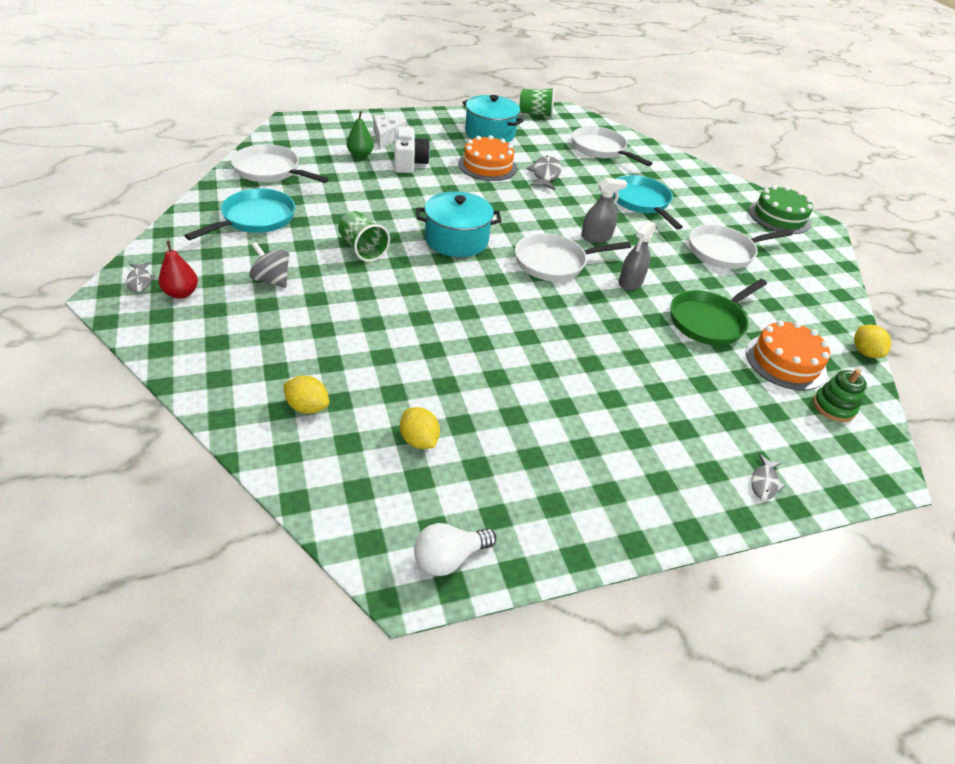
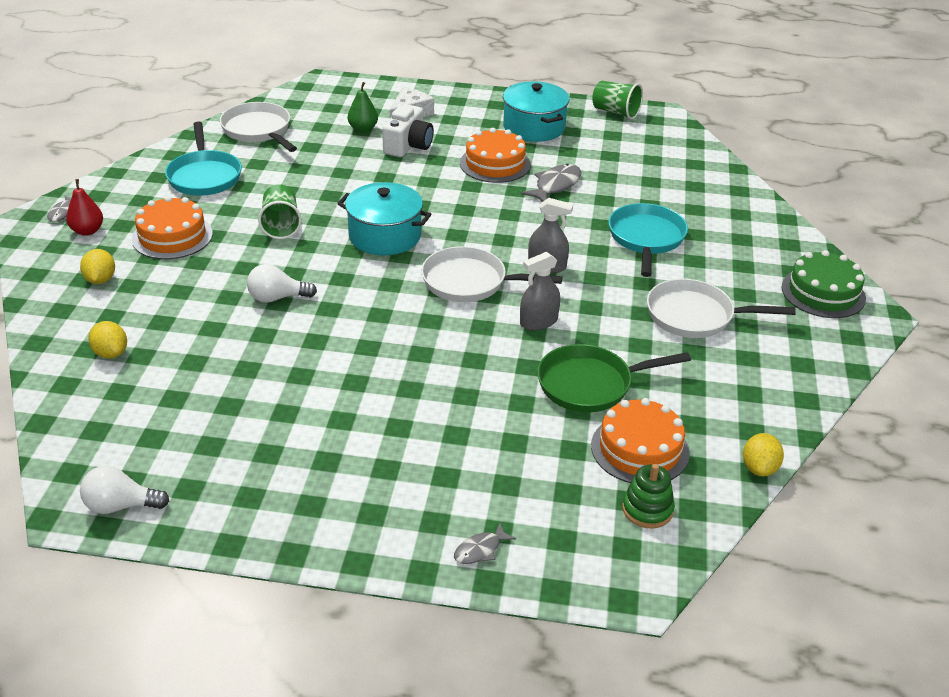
camera: 30 degrees right, 5 degrees down
turquoise pan [185,189,295,240] -> turquoise pan turned 105 degrees clockwise [165,122,242,196]
grey spinning top [249,242,289,288] -> orange cake [132,196,213,259]
yellow lemon [400,407,440,449] -> yellow lemon moved to [80,249,115,284]
white pan [572,126,653,166] -> none
none -> white light bulb [247,264,317,303]

